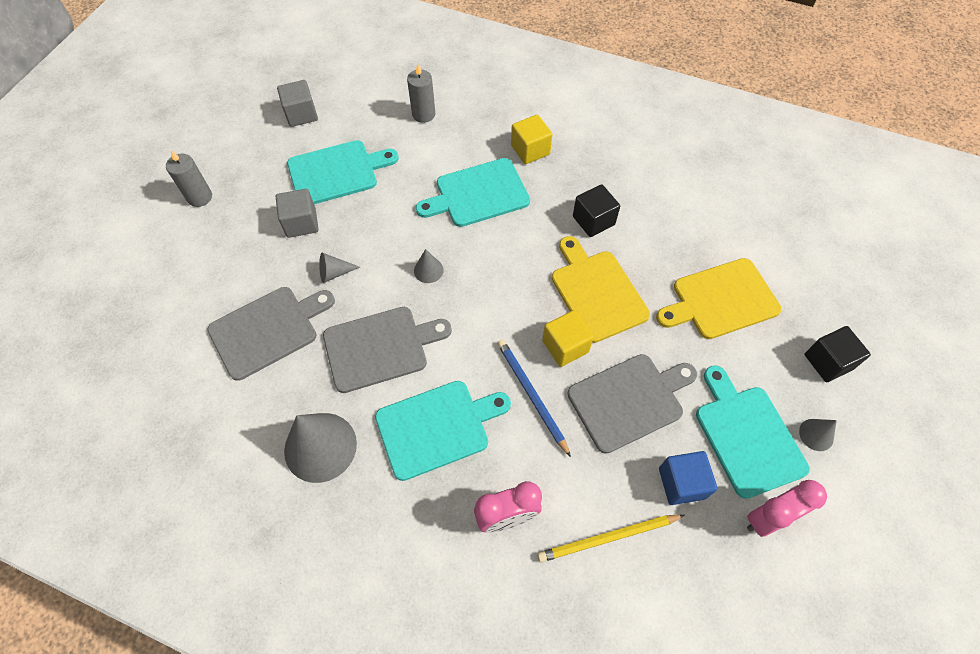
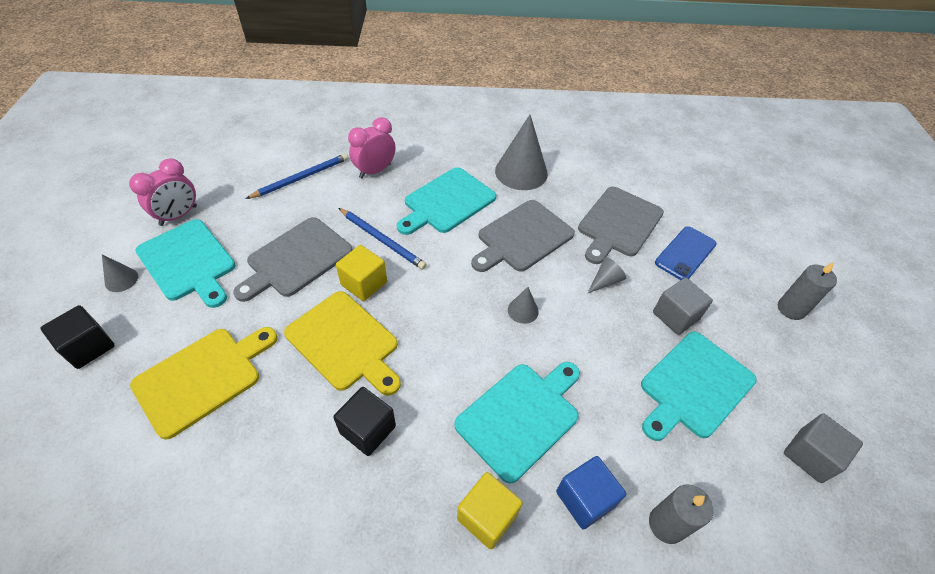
camera: 155 degrees right, 10 degrees down
yellow pencil [537,514,684,562] -> blue pencil [246,153,348,199]
blue cube [659,451,718,505] -> blue cube moved to [556,456,626,529]
none -> blue phone [655,226,717,280]

